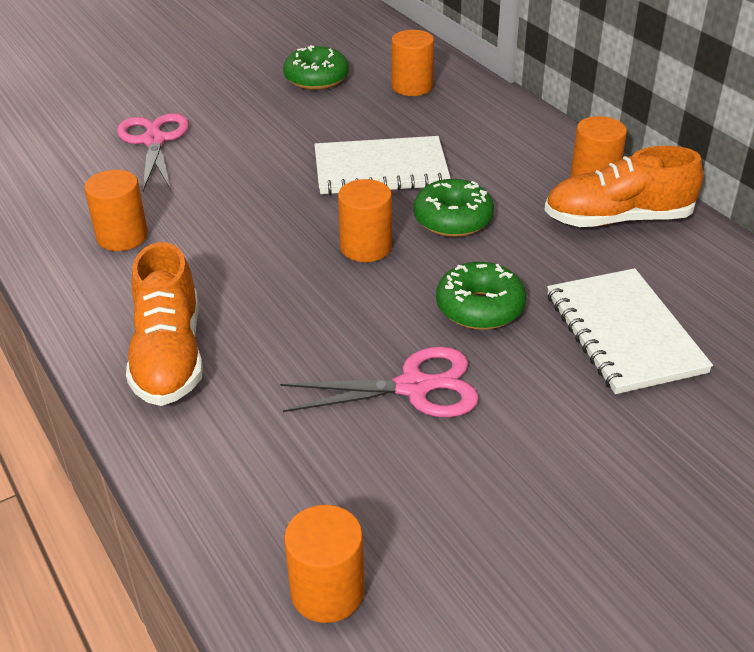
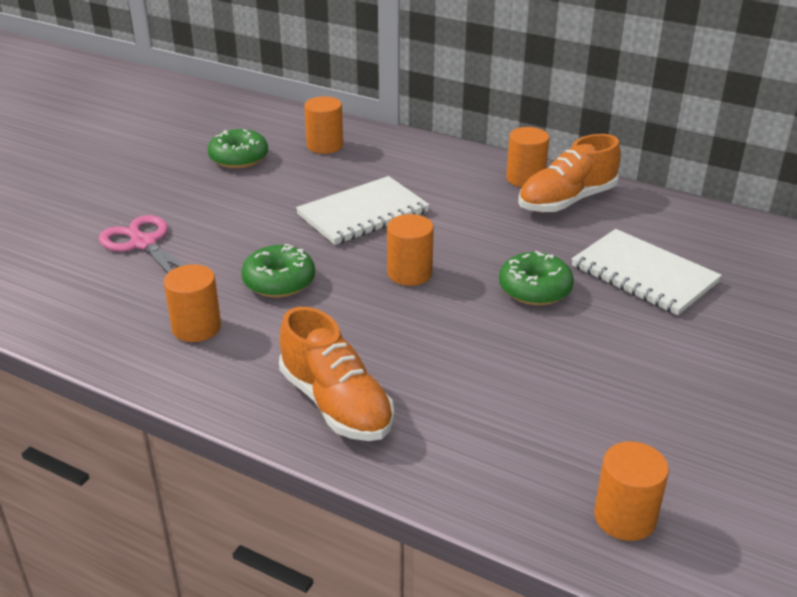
camera: 30 degrees left, 5 degrees down
pink scissors [280,347,479,417] -> none
green donut [413,179,494,237] -> green donut moved to [241,244,315,298]

